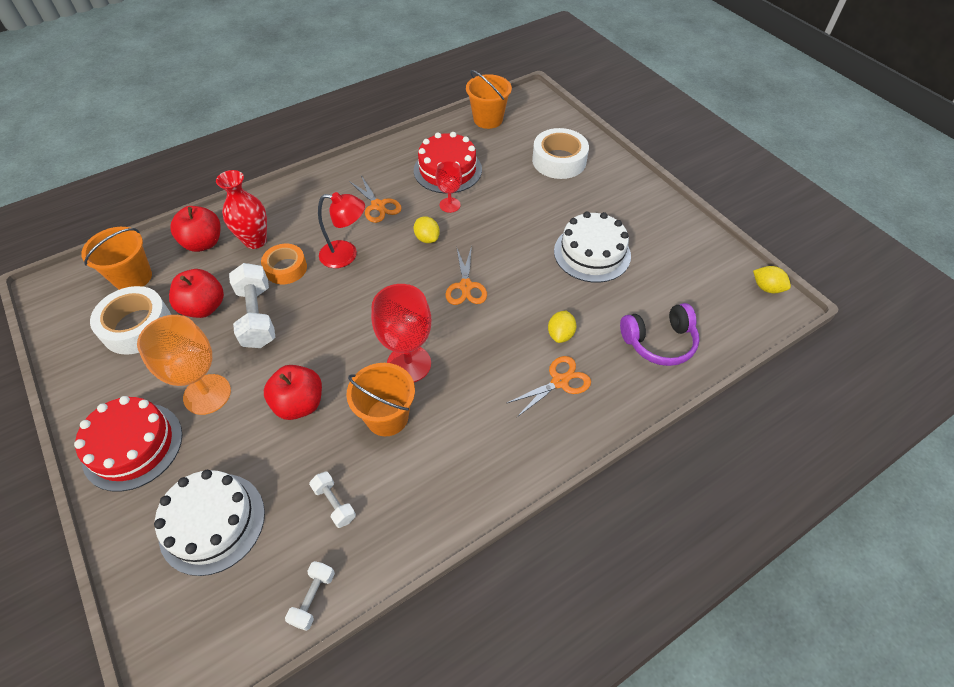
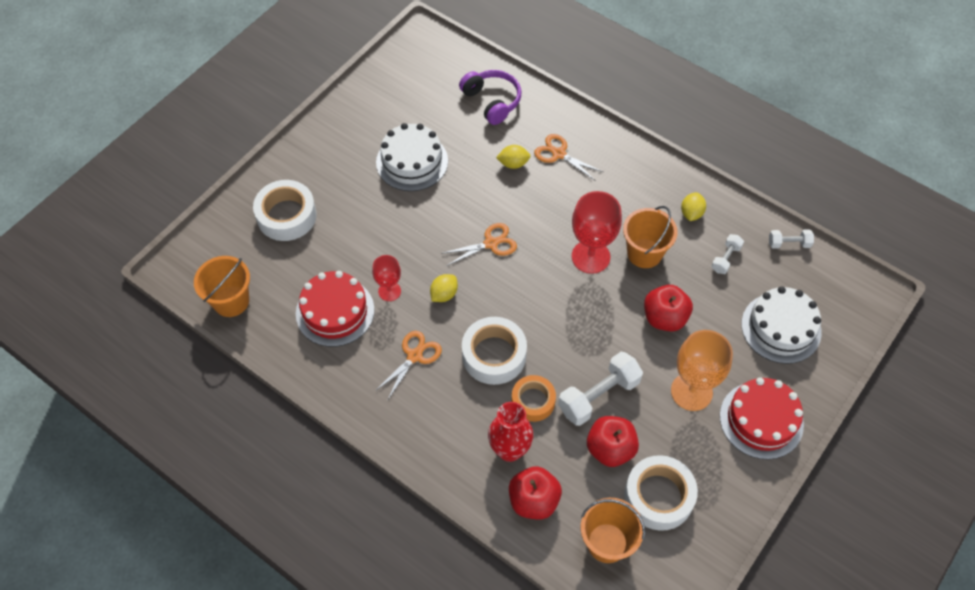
camera: 110 degrees left, 5 degrees up
red lamp [318,192,365,268] -> white tape [462,317,527,385]
yellow lemon [753,266,791,293] -> yellow lemon moved to [681,192,706,221]

